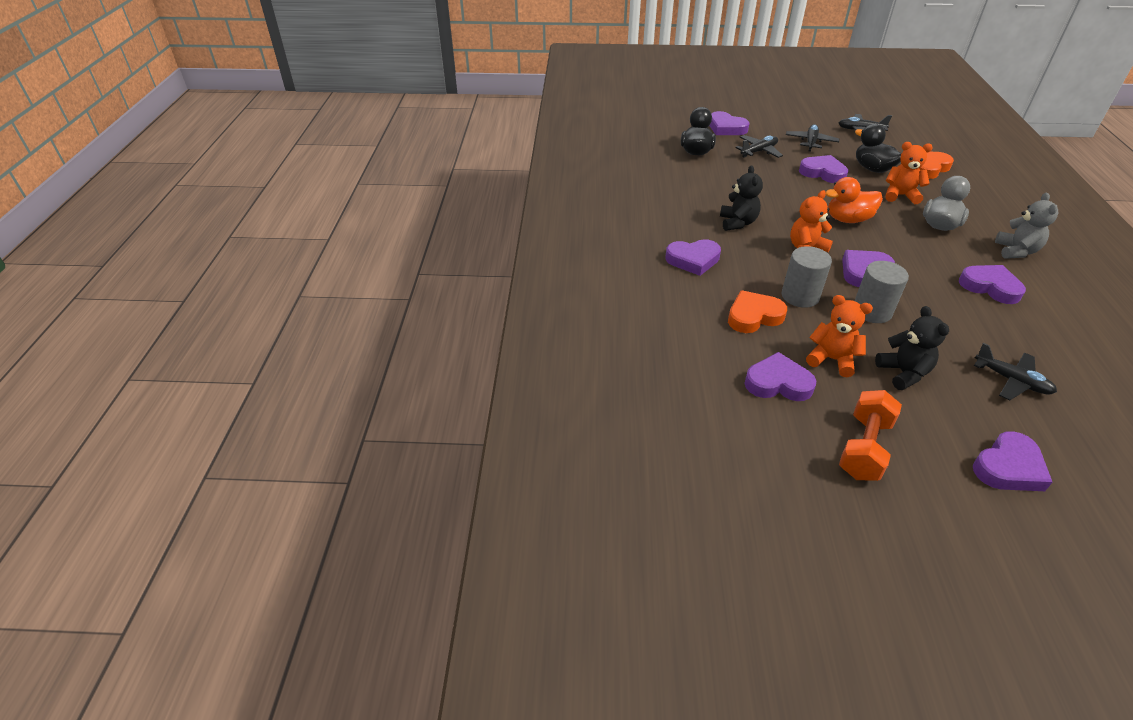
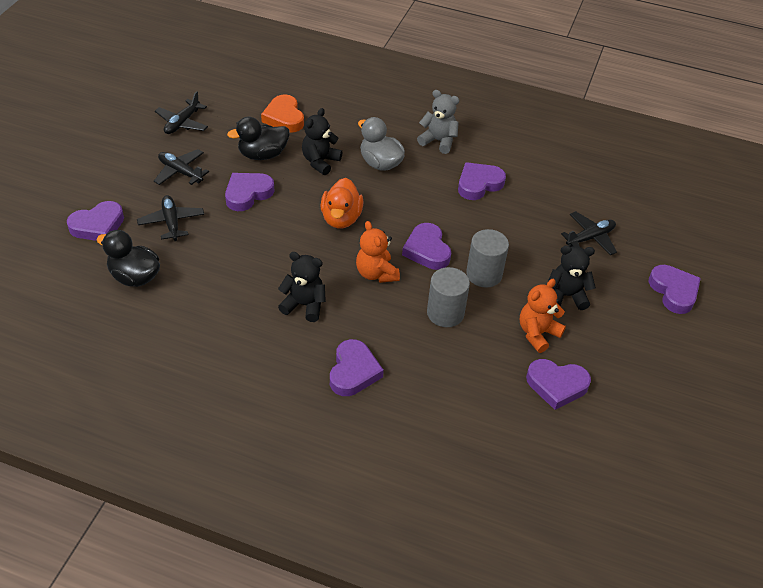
camera: 75 degrees left, 5 degrees up
orange heart [728,290,787,333] -> none
purple heart [744,352,816,401] -> purple heart turned 105 degrees counterclockwise [526,359,591,410]
orange dumbbell [839,390,902,481] -> none
orange teddy bear [885,142,933,204] -> black teddy bear [302,108,342,175]

